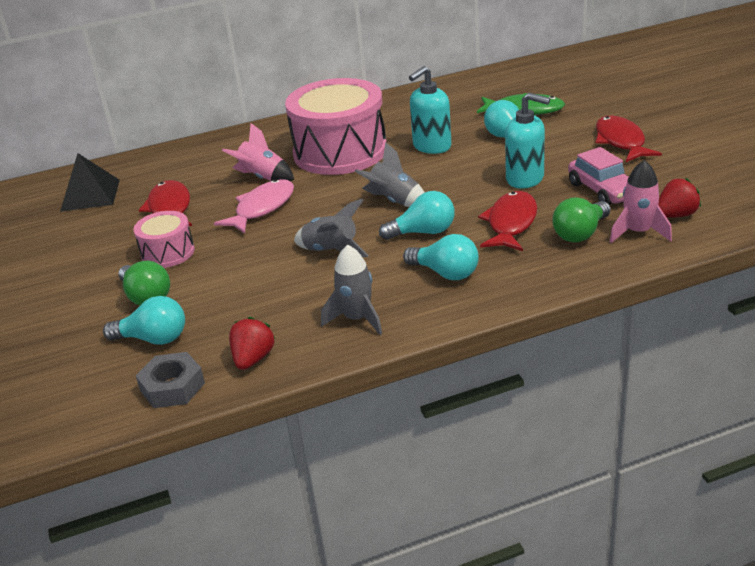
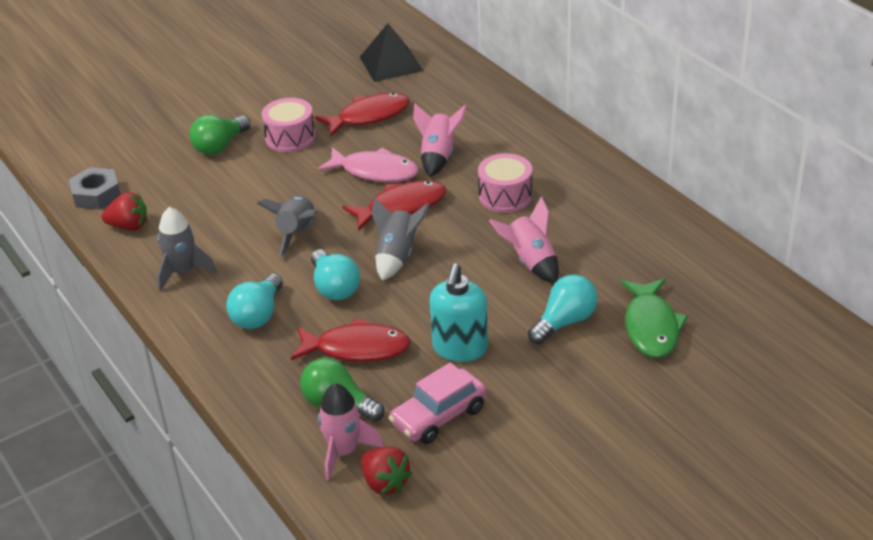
camera: 75 degrees right, 5 degrees up
turquoise light bulb [103,296,185,345] -> none
pink drum [285,78,386,175] -> pink drum [478,153,532,213], size x0.49
turquoise soap dispenser [409,66,452,154] -> pink rocket [489,196,559,283]
red fish [595,116,662,162] -> red fish moved to [342,180,446,230]

